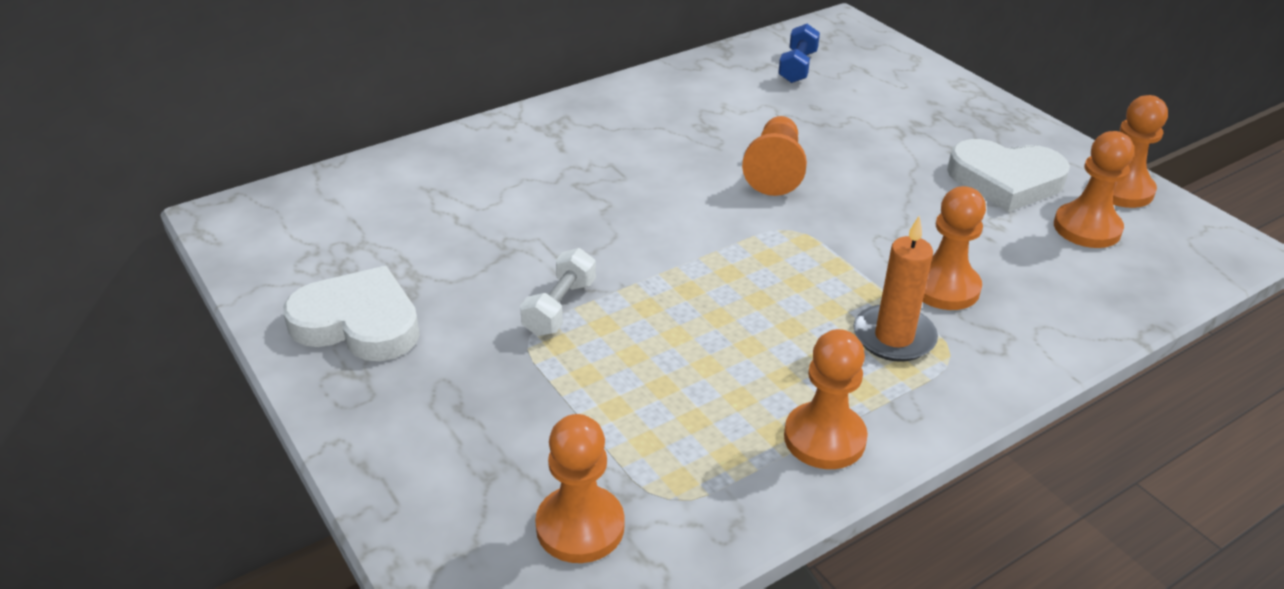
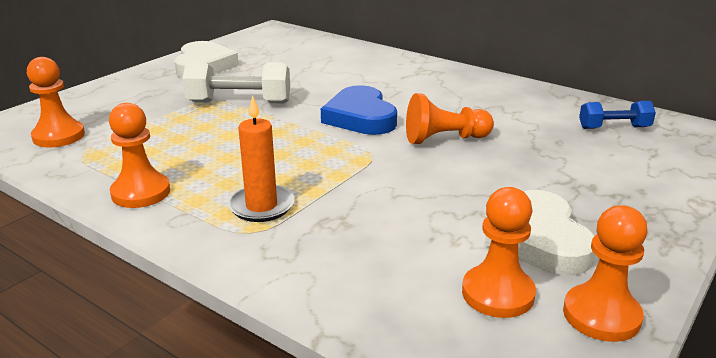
camera: 70 degrees right, 10 degrees down
white dumbbell [520,248,596,336] -> white dumbbell [182,61,290,103], size x1.62
orange pawn [922,186,986,310] -> none
none -> blue heart [321,85,397,135]

